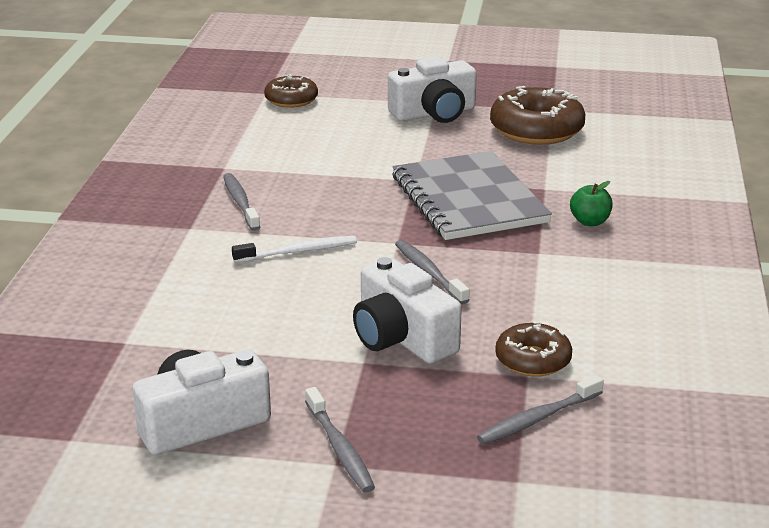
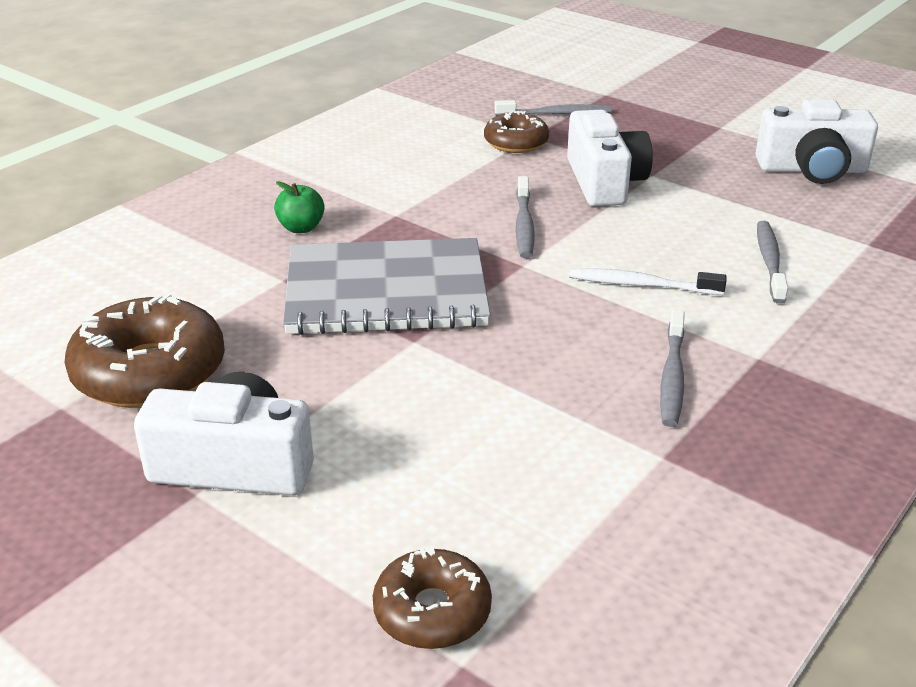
camera: 150 degrees left, 5 degrees up
grey toothbrush [305,387,375,493] -> grey toothbrush moved to [757,221,788,304]
grey notebook [392,151,552,240] -> grey notebook turned 75 degrees clockwise [283,238,490,335]

